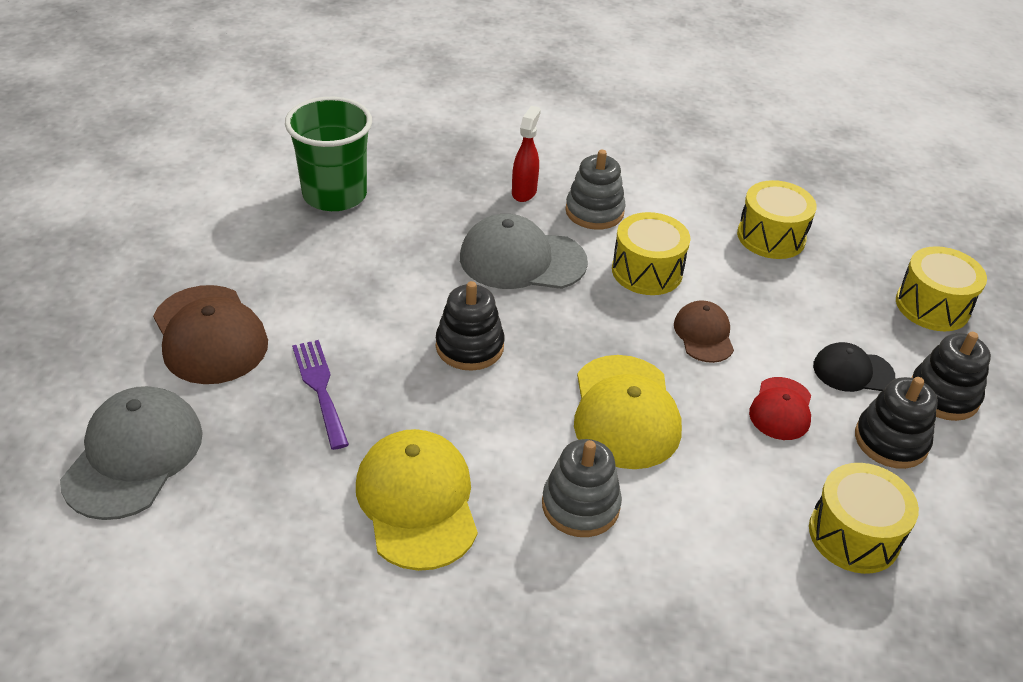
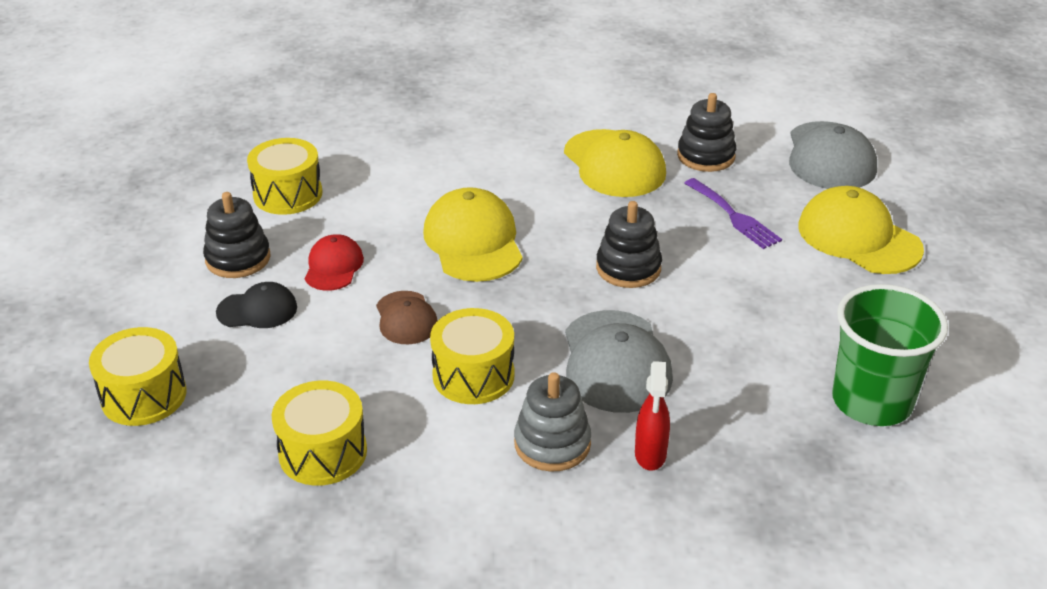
camera: 170 degrees right, 5 degrees down
brown cap [153,285,268,384] -> yellow cap [798,186,924,274]
grey cap [460,214,588,289] -> grey cap turned 90 degrees clockwise [565,310,673,413]
grey stacking toy [542,439,622,537] -> none
black stacking toy [912,332,991,421] -> black stacking toy moved to [677,93,736,172]

